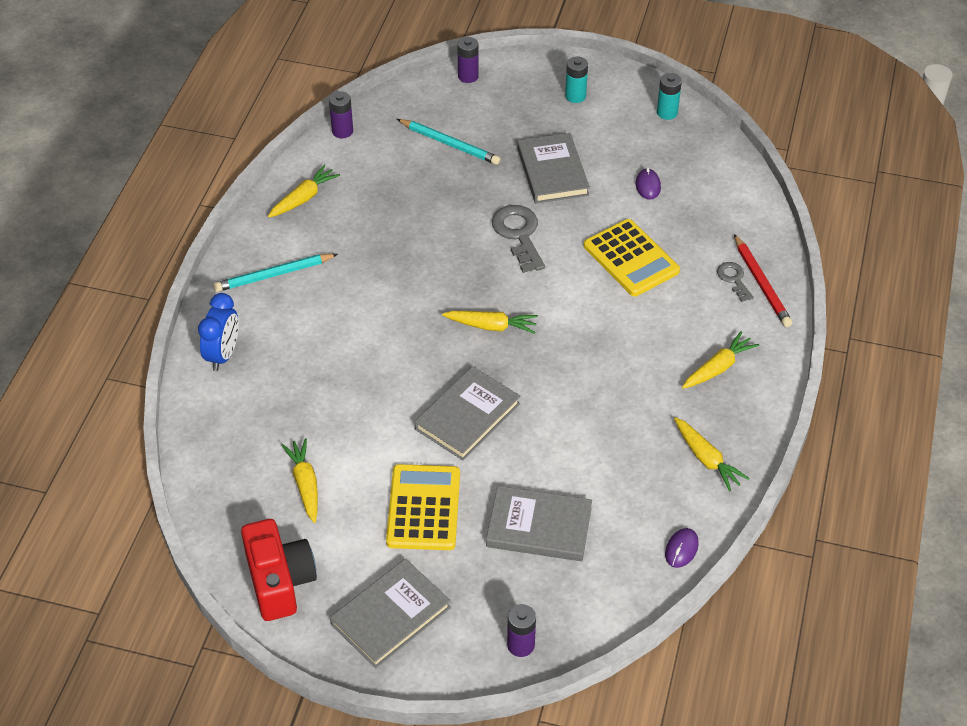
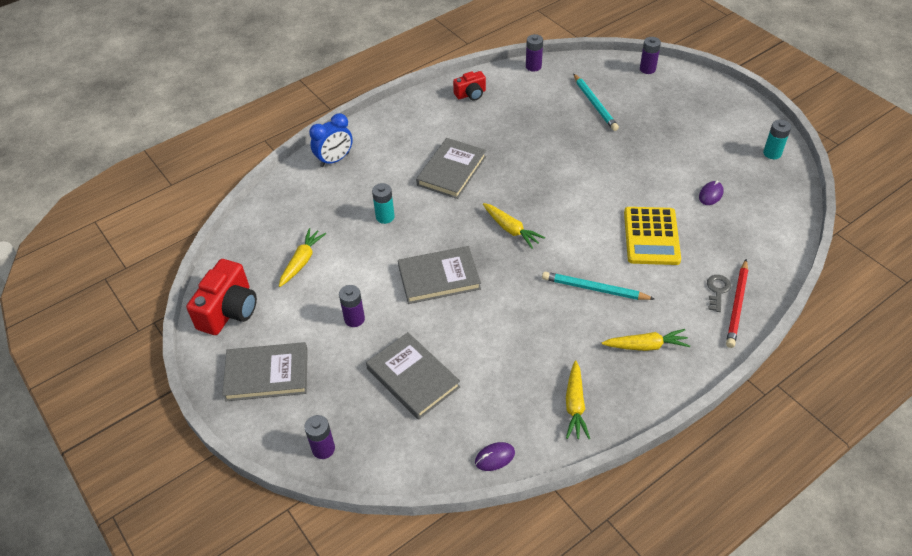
camera: 40 degrees right, 0 degrees up
turquoise pencil [213,254,338,292] -> turquoise pencil moved to [542,272,655,300]
yellow carrot [268,165,340,218] -> red camera [453,71,486,101]
yellow calculator [386,464,460,550] -> purple battery [339,285,365,327]
grey key [492,205,545,273] -> none
grey book [517,133,590,204] -> grey book moved to [416,138,486,199]
turquoise battery [565,56,588,103] -> turquoise battery moved to [372,183,395,224]

